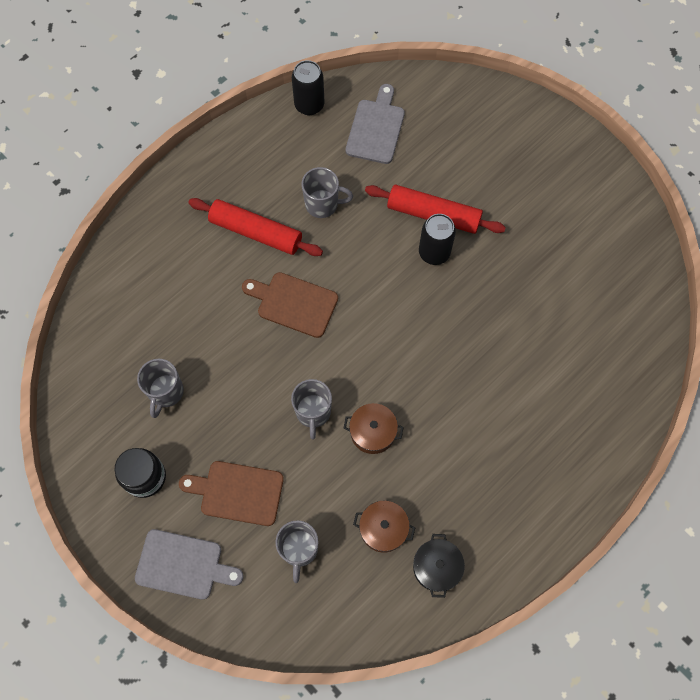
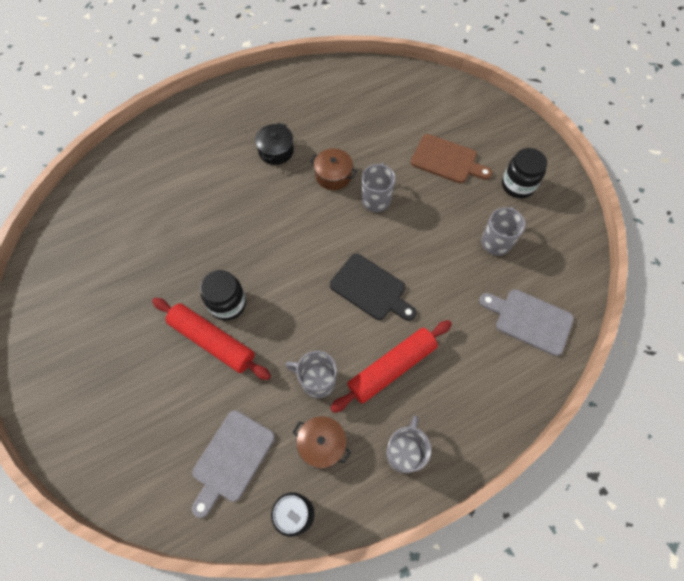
camera: 165 degrees left, 5 degrees down
grey cutting board [135,529,244,600] -> grey cutting board moved to [479,289,574,356]
red rolling pin [188,198,323,256] -> red rolling pin turned 75 degrees counterclockwise [330,320,452,413]
brown cutting board [242,272,338,338] -> black cutting board [330,253,417,321]
grey mug [276,520,318,583] -> grey mug moved to [386,416,432,473]
brown pot [353,501,415,553] -> brown pot moved to [293,416,351,469]
black pot [413,534,465,598] -> black pot moved to [255,123,294,165]
black can [419,214,456,265] -> black jar [200,270,246,321]

